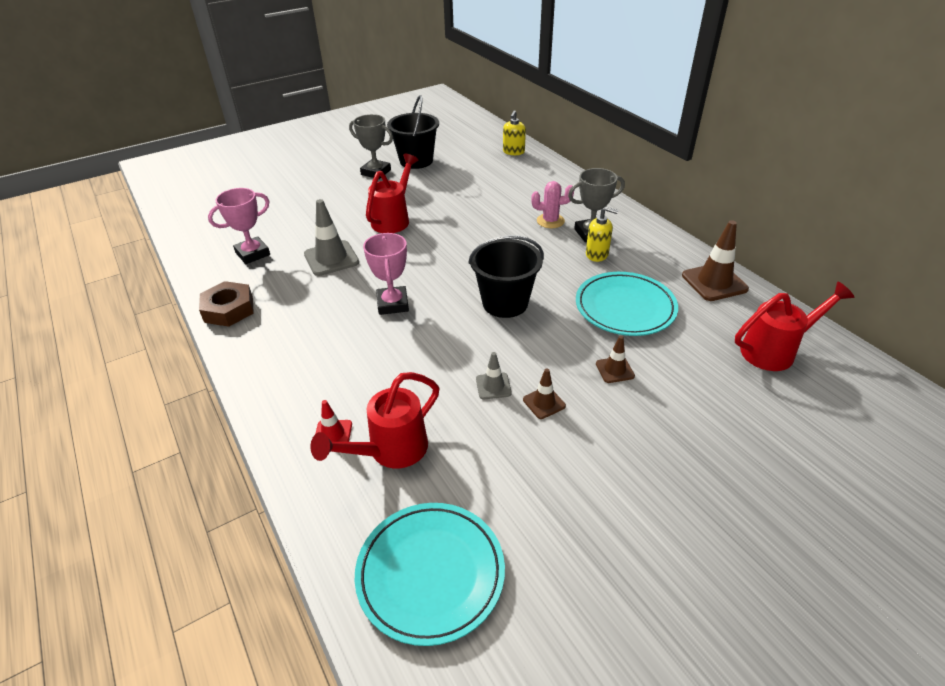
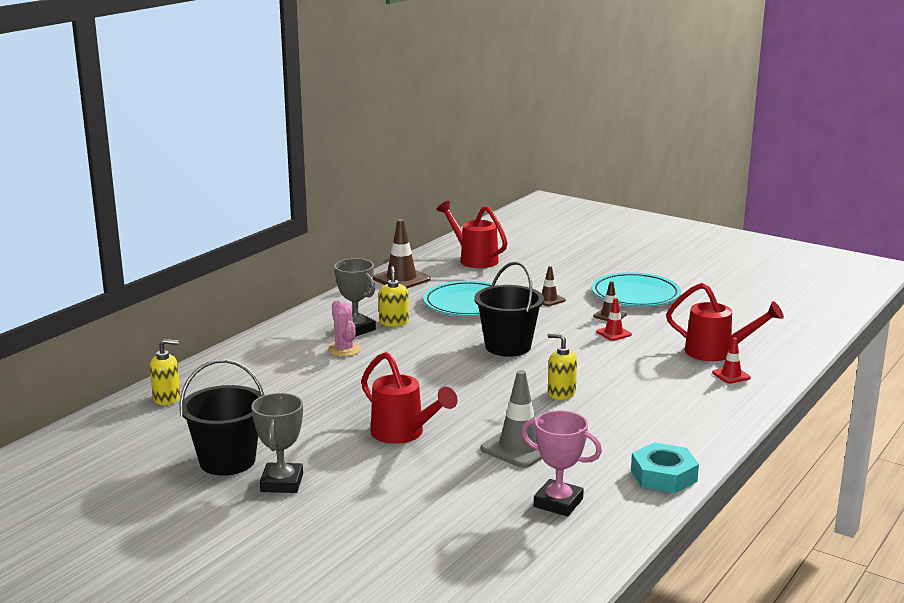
camera: 115 degrees left, 20 degrees down
brown nut [199,281,254,327] -> turquoise nut [631,442,699,493]
turquoise plate [355,503,505,646] -> turquoise plate moved to [592,272,681,307]
pink trophy [363,233,409,315] -> yellow soap dispenser [548,333,577,400]
red watering can [366,154,418,233] -> red watering can turned 135 degrees counterclockwise [361,352,457,444]
grey traffic cone [476,352,512,400] -> red traffic cone [596,298,632,341]

